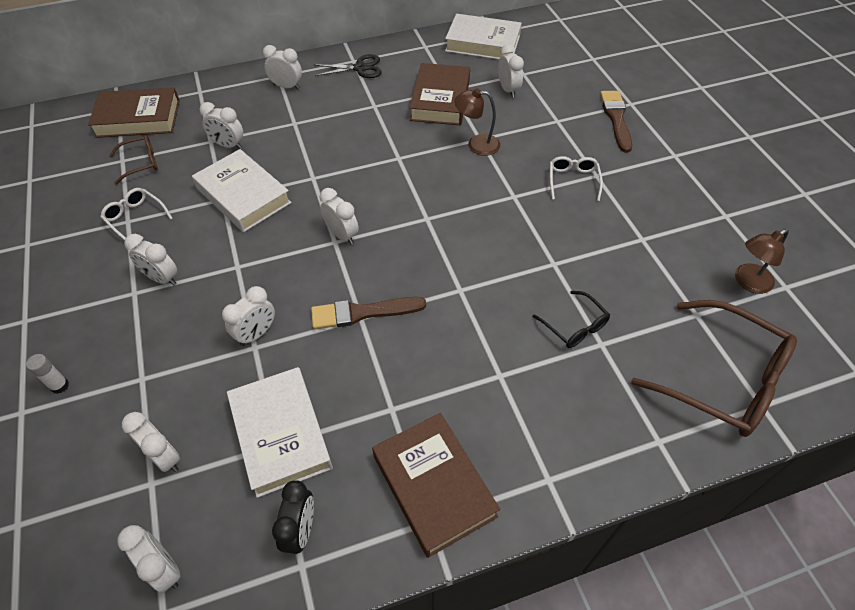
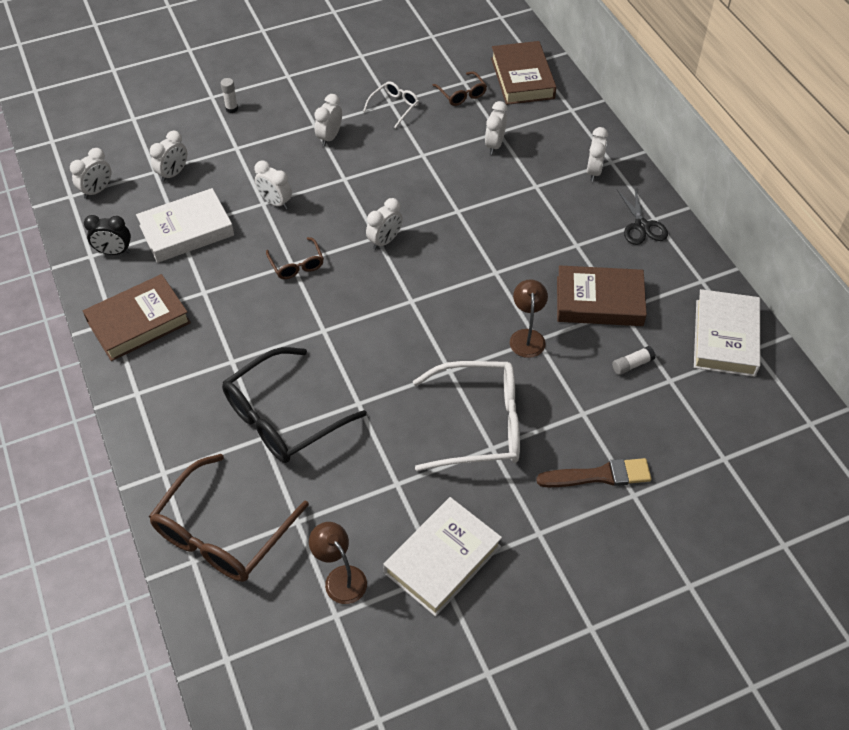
camera: 85 degrees right, 0 degrees up
white book [192,149,292,232] -> white book moved to [383,497,502,617]
brown brush [311,297,426,329] -> brown glasses [266,237,324,279]
white clock [498,44,524,98] -> white glue stick [612,346,656,375]
black glasses [533,291,610,348] -> black glasses [222,347,367,463], size x2.06
white glasses [550,156,603,201] -> white glasses [413,361,520,471], size x2.06

